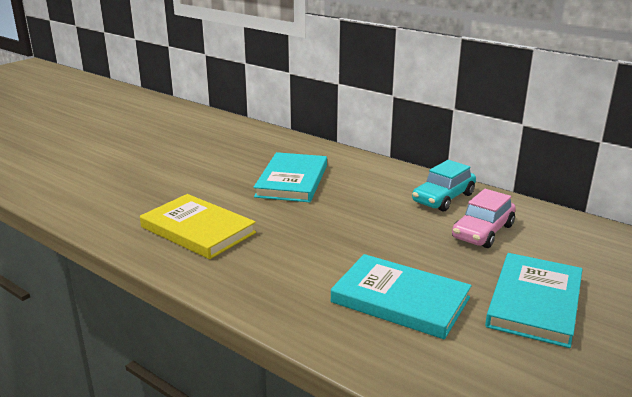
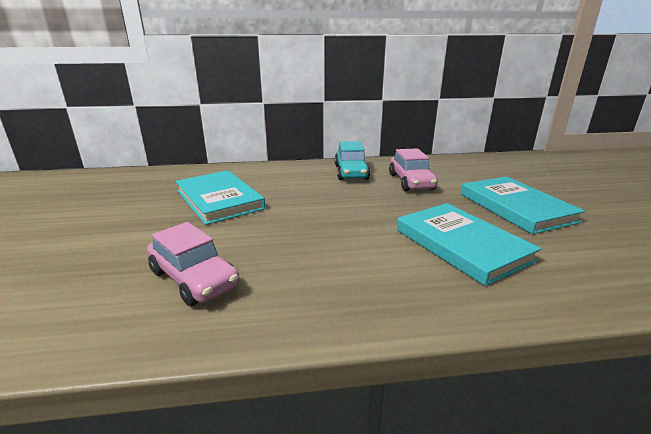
camera: 45 degrees left, 0 degrees up
yellow book [140,194,256,259] -> pink car [147,222,240,306]
turquoise book [331,254,472,339] -> turquoise book turned 75 degrees clockwise [397,203,541,286]

